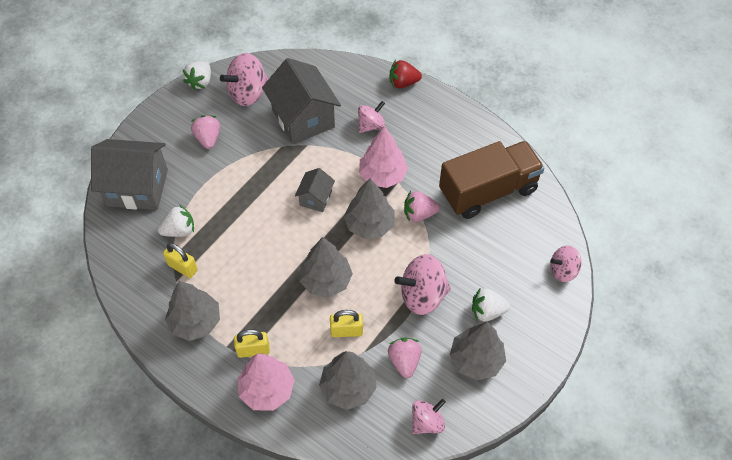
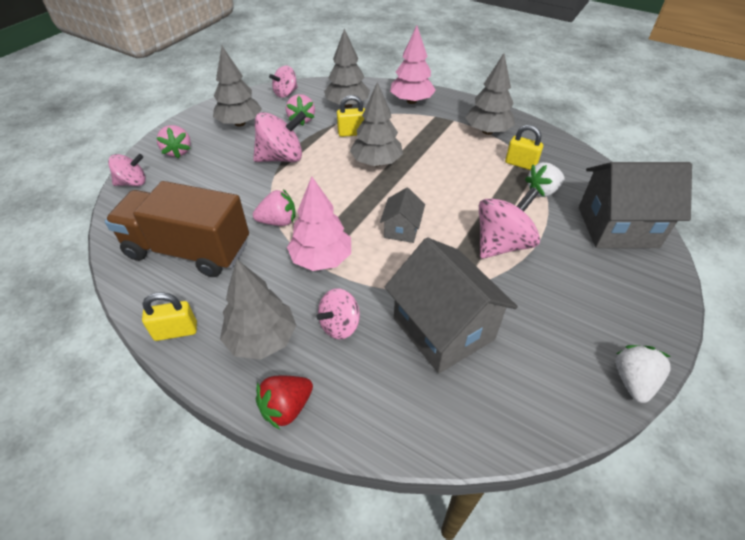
camera: 175 degrees right, 10 degrees down
pink strawberry [191,115,220,149] -> pink strawberry moved to [157,125,191,159]
pink spinning top [220,53,268,106] -> pink spinning top moved to [479,187,540,259]
yellow padlock [234,329,270,358] -> yellow padlock moved to [142,292,197,341]
grey tree [344,178,395,239] -> grey tree moved to [220,259,297,360]
red strawberry [390,60,422,88] -> red strawberry turned 150 degrees clockwise [256,376,313,430]
brown truck [439,141,544,219] -> brown truck turned 45 degrees clockwise [105,181,249,277]
white strawberry [472,289,510,321] -> none

